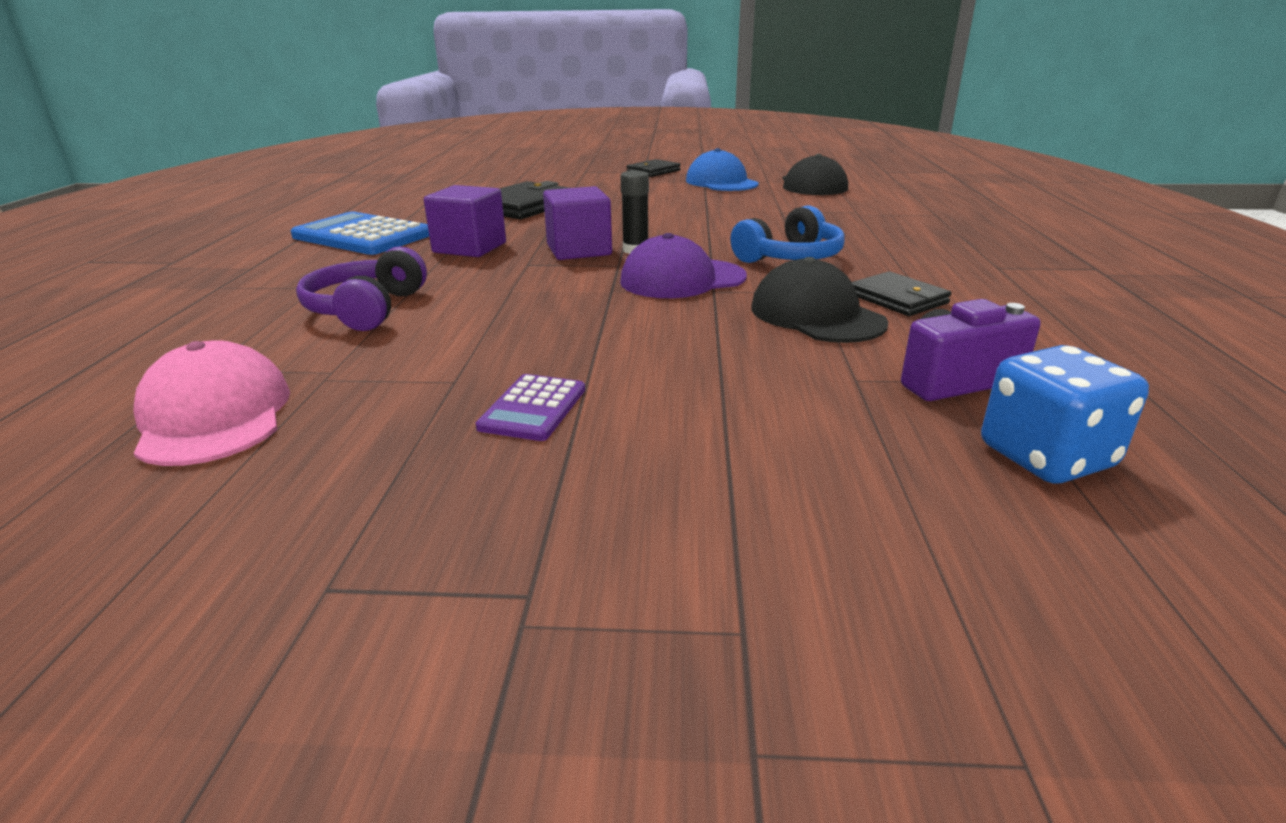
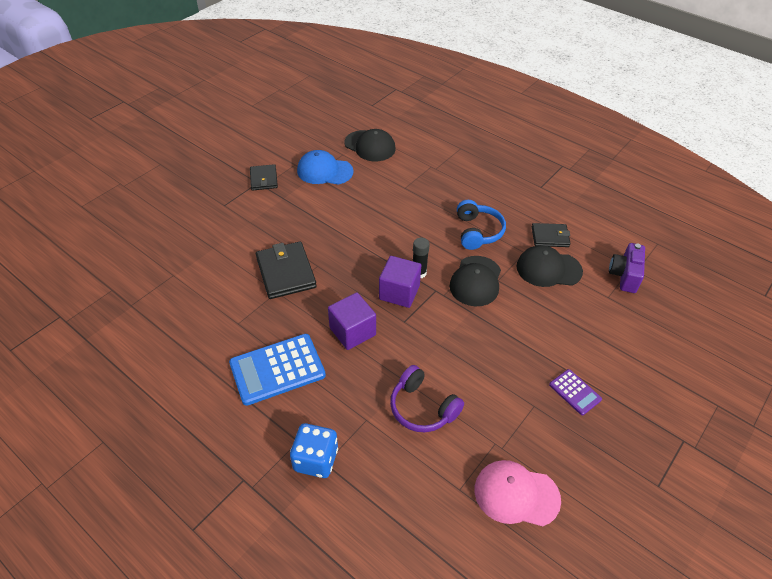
camera: 55 degrees left, 20 degrees up
purple cap [620,233,747,298] -> black cap [450,256,501,306]
blue dice [981,345,1149,484] -> blue dice moved to [290,423,338,478]

